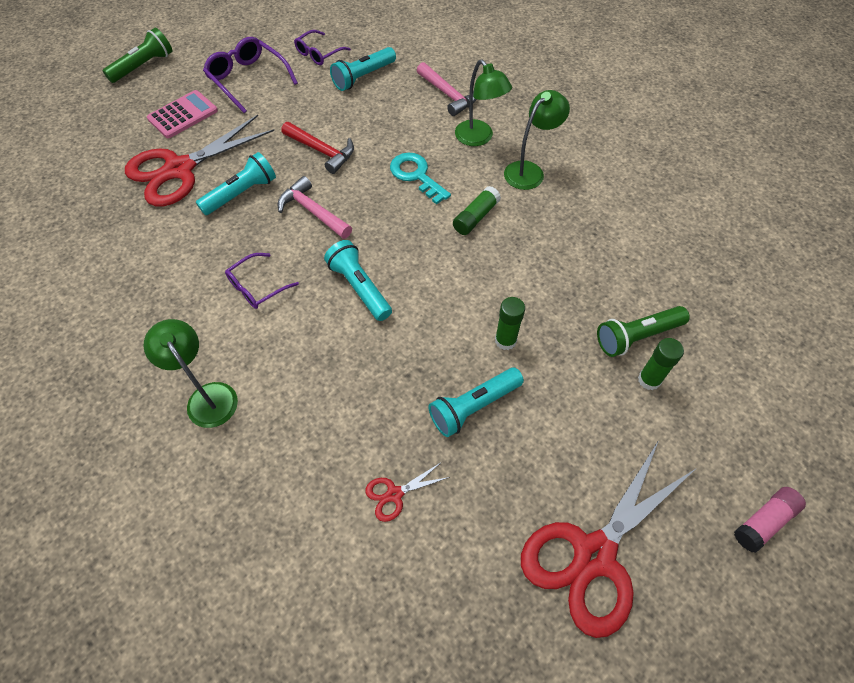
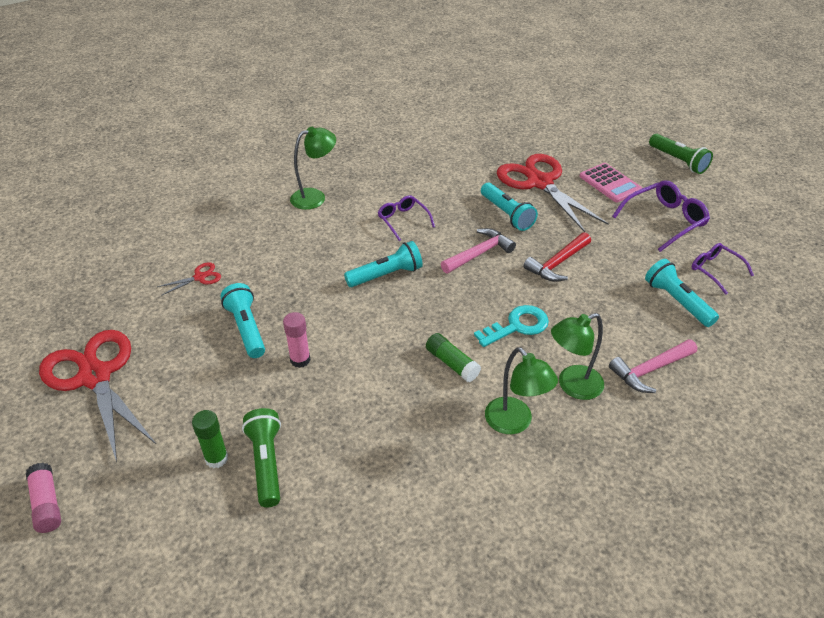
camera: 100 degrees right, 15 degrees down
red scissors [365,462,450,522] -> red scissors turned 75 degrees clockwise [157,262,221,296]
green glue stick [495,297,525,350] -> pink glue stick [283,312,310,368]

